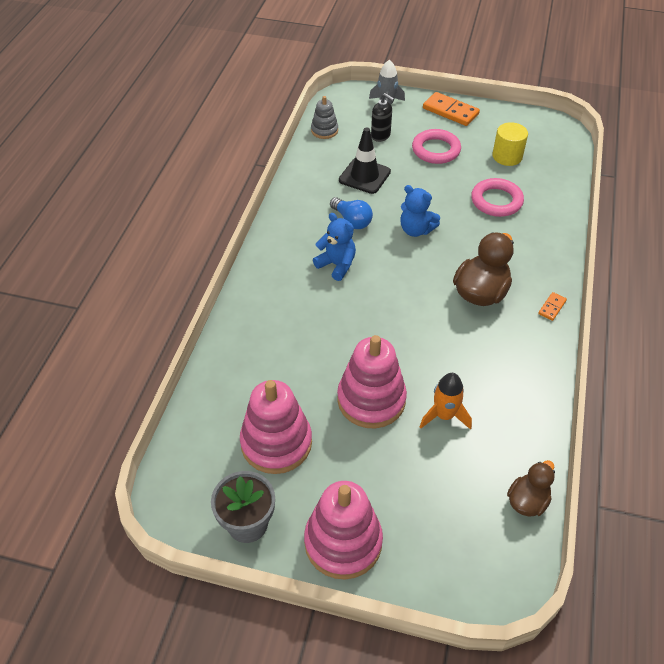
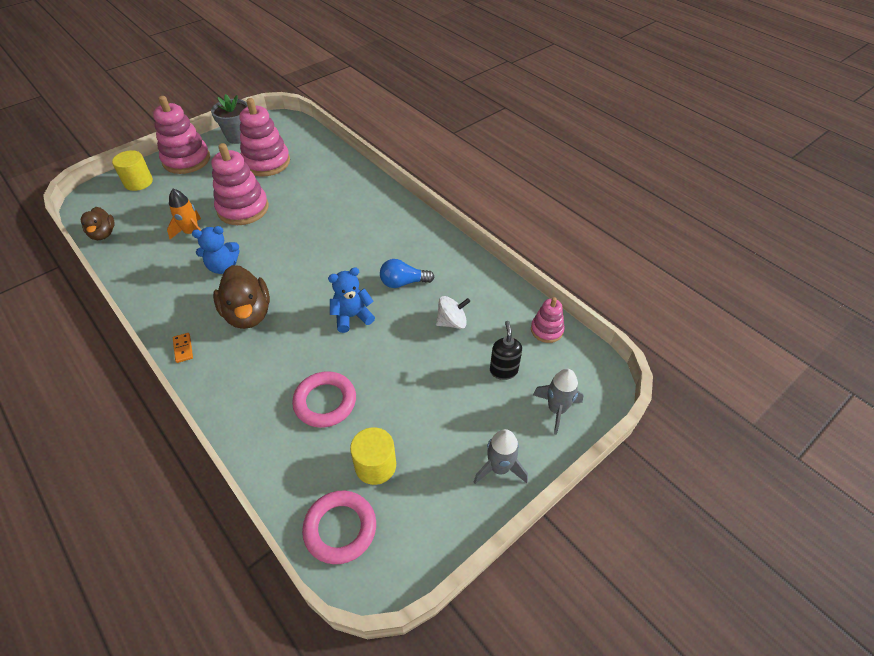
camera: 125 degrees right, 0 degrees up
grey stacking toy [311,96,338,139] -> pink stacking toy [531,297,565,343]
blue teddy bear [313,213,356,281] -> blue teddy bear moved to [192,226,239,274]
black traffic cone [339,127,391,194] -> white spinning top [436,296,470,329]
black soap dispenser [371,93,394,142] -> black soap dispenser turned 105 degrees clockwise [490,321,522,380]
pink ring [412,129,461,164] -> pink ring moved to [302,491,376,564]
orange domino [423,92,480,126] -> grey rocket [474,429,528,484]
none -> yellow cylinder [112,150,153,191]

